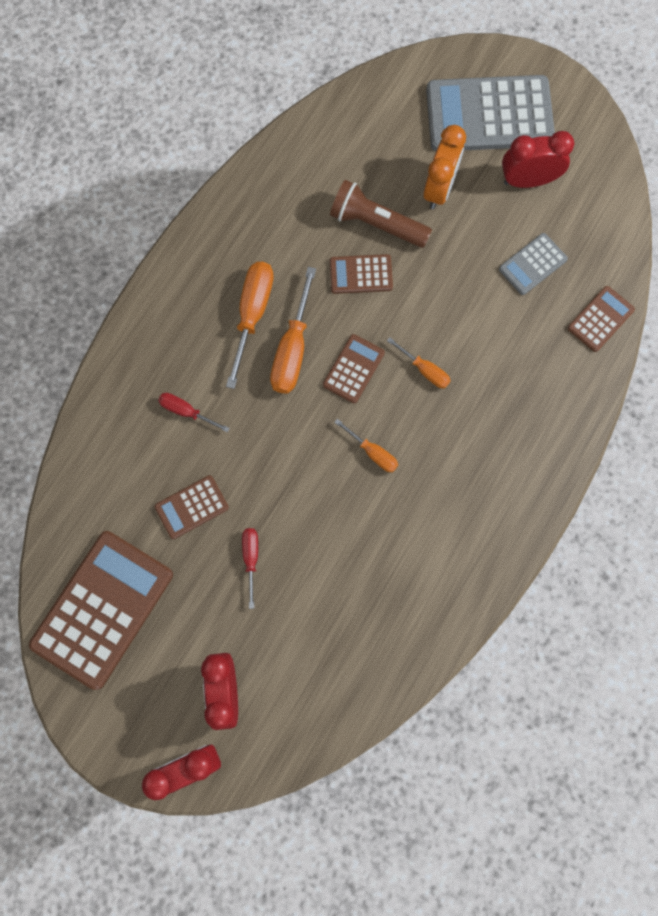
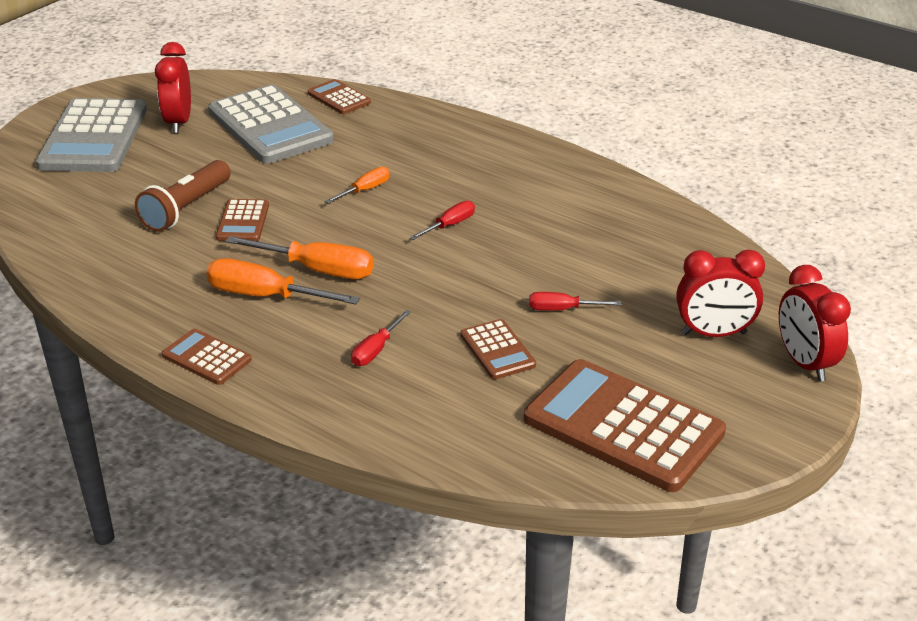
camera: 85 degrees left, 40 degrees down
brown calculator [323,334,385,403] -> brown calculator moved to [162,329,252,385]
orange screwdriver [334,419,398,472] -> red screwdriver [410,201,475,240]
orange clock [423,125,466,209] -> none
grey calculator [499,233,568,295] -> grey calculator [208,84,334,164], size x2.07

